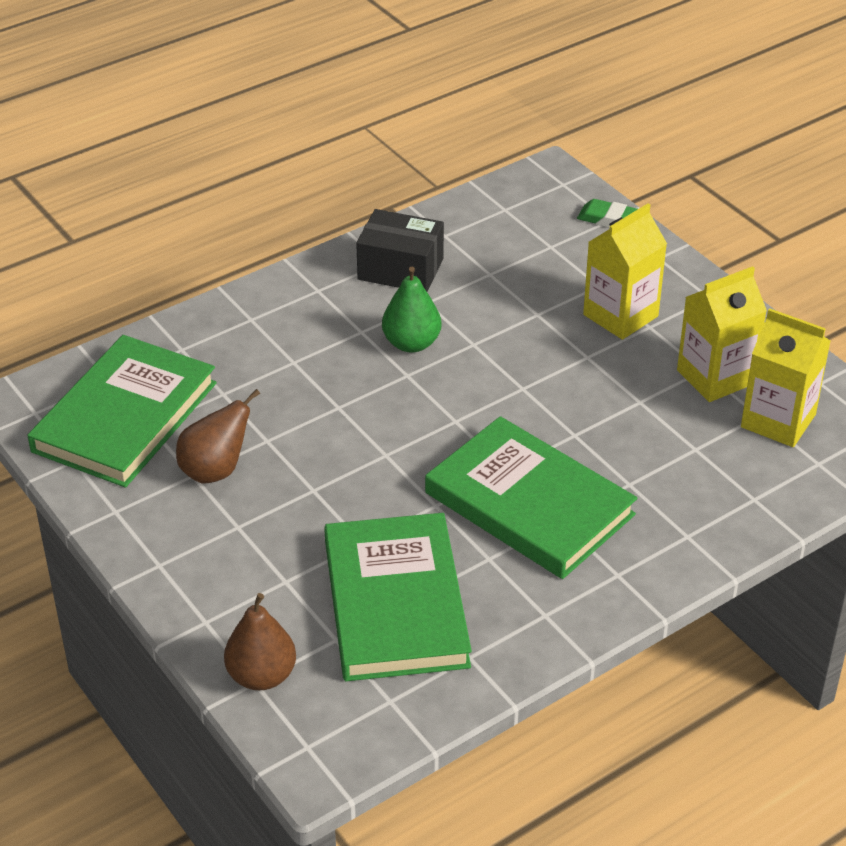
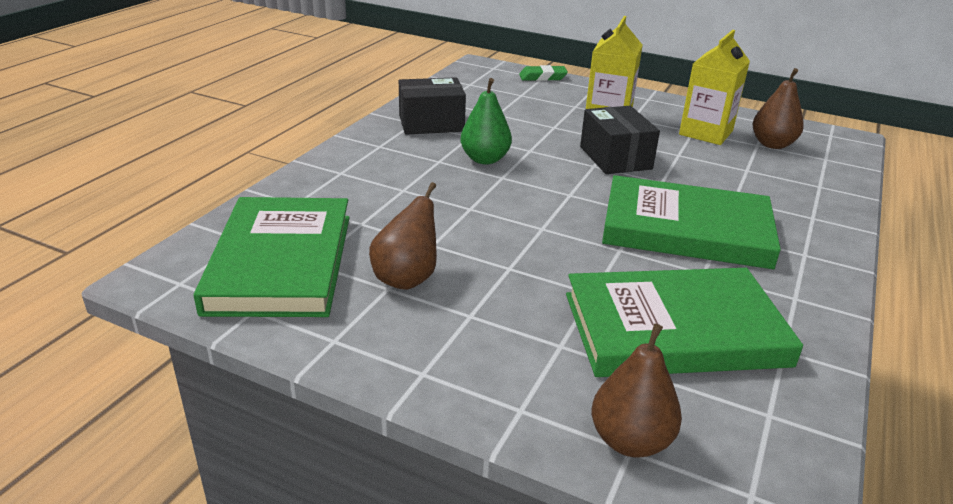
camera: 30 degrees left, 10 degrees down
green book [324,513,472,681] -> green book turned 60 degrees counterclockwise [566,268,803,377]
yellow carton [741,308,830,447] -> brown pear [753,68,804,149]
none -> black box [580,106,660,174]

